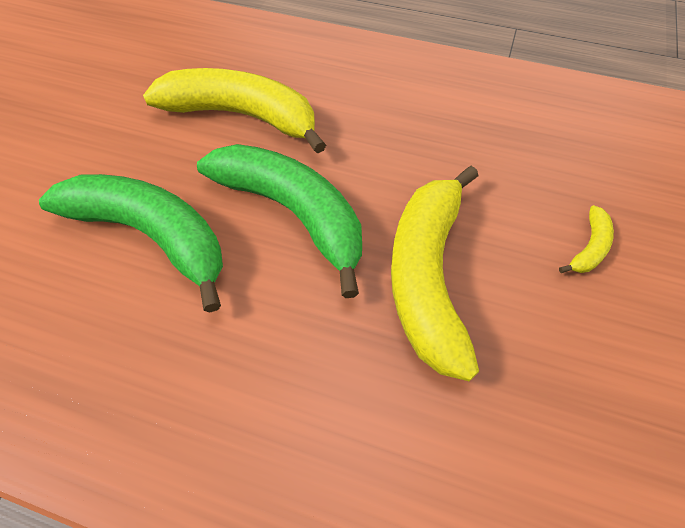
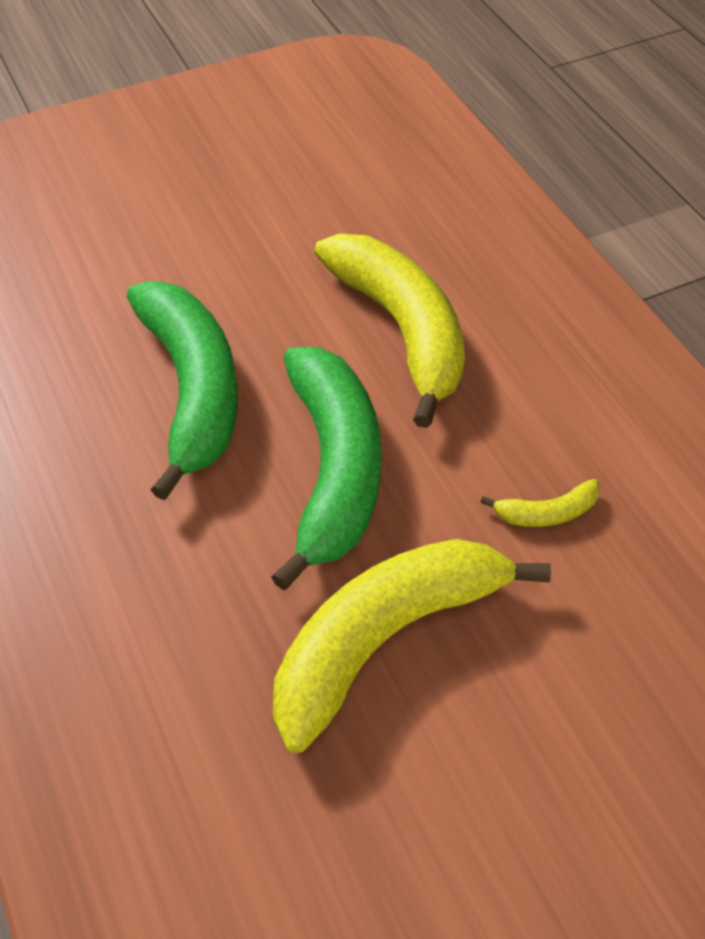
camera: 45 degrees right, 5 degrees down
yellow banana [559,205,614,273] -> yellow banana moved to [480,479,600,527]

